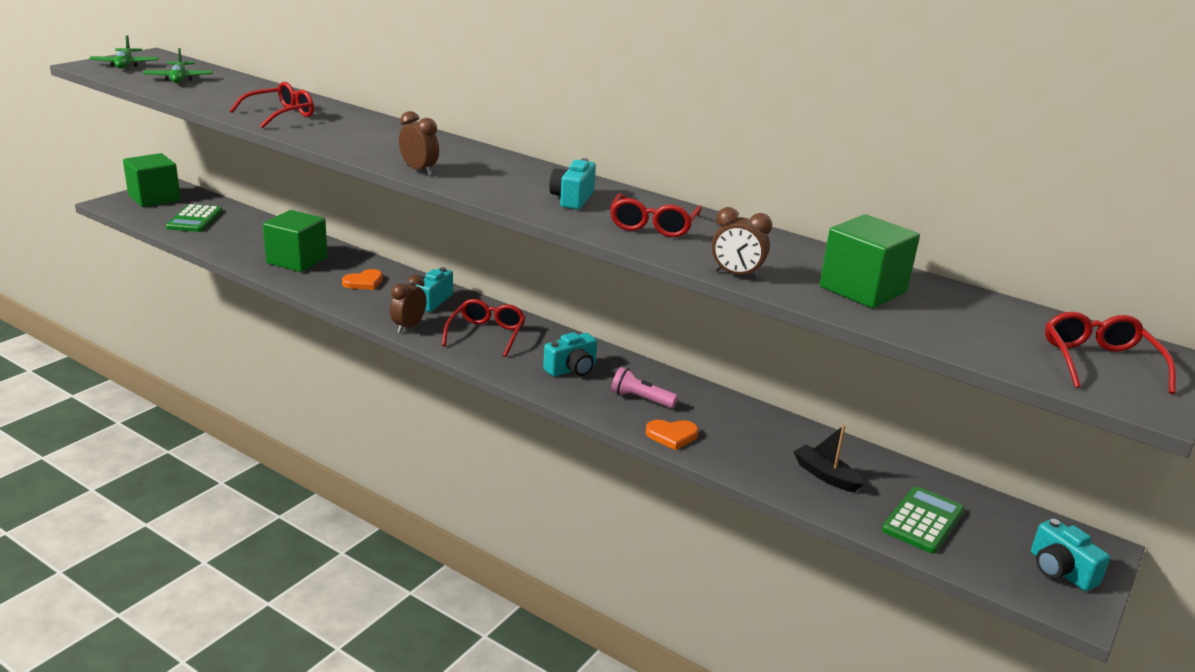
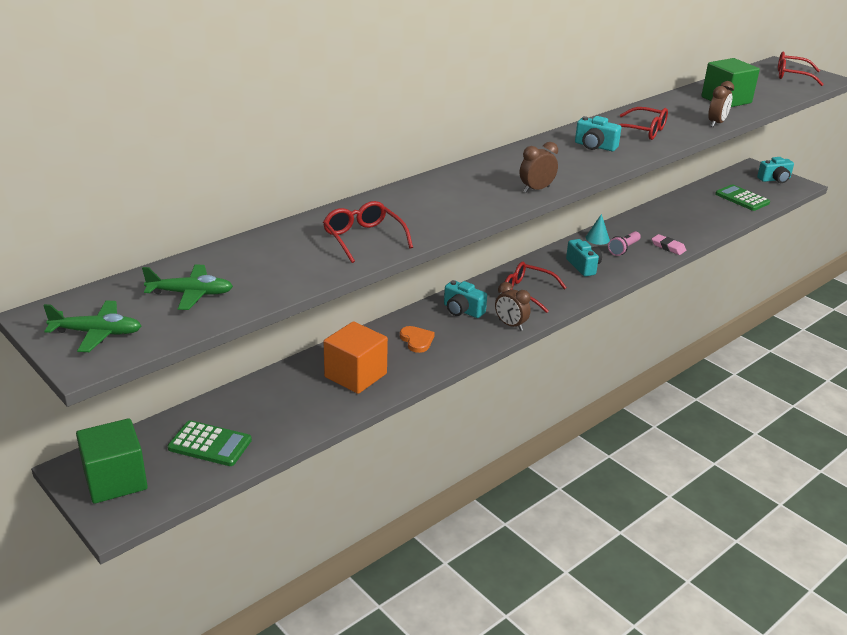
camera: 75 degrees left, 5 degrees up
green cube [263,210,328,272] -> orange cube [324,321,388,394]
orange heart [646,420,699,450] -> pink eraser [652,234,686,255]
black boat [793,425,864,492] -> none
none -> turquoise cone [585,214,610,245]

